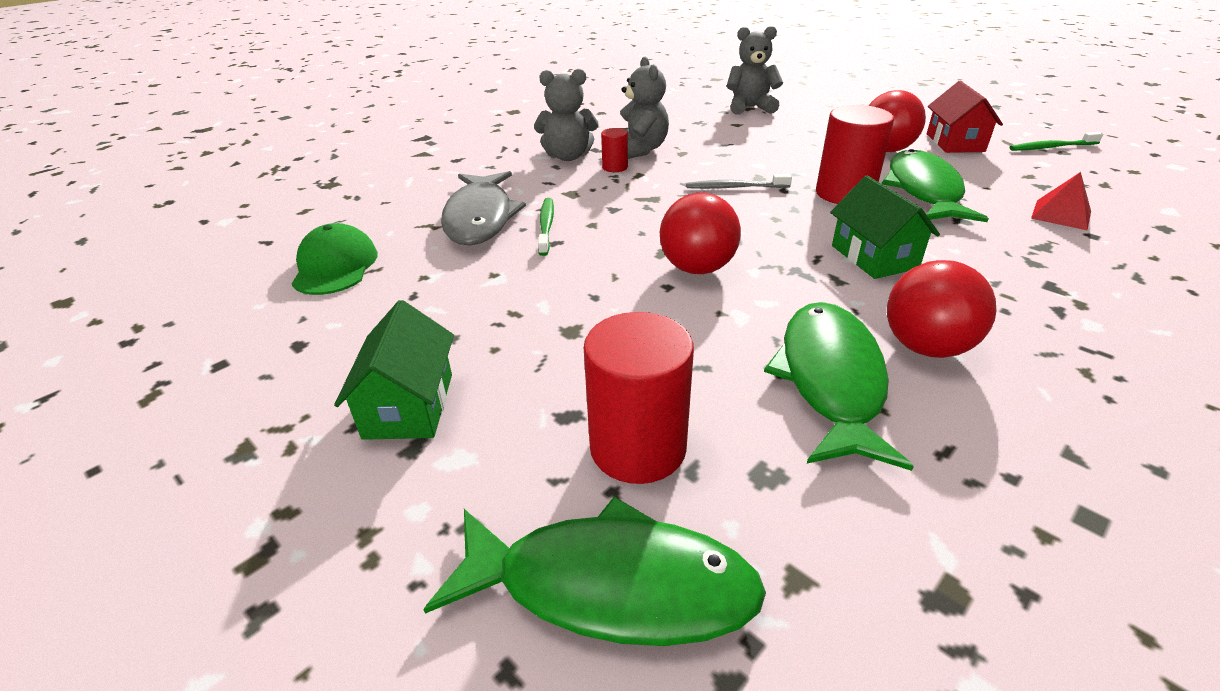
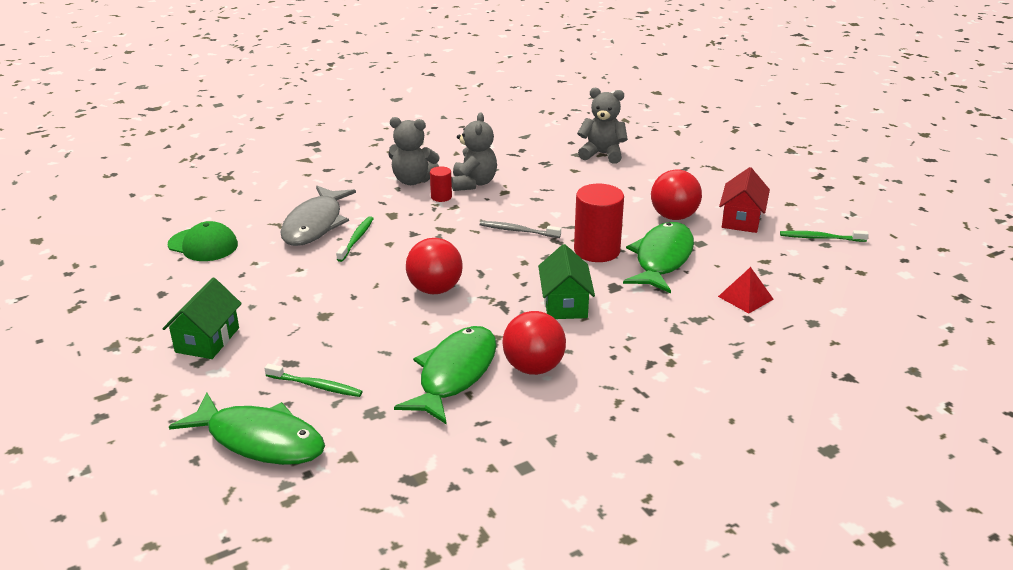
camera: 15 degrees right, 5 degrees down
green cap [292,223,378,295] -> green cap turned 105 degrees clockwise [168,221,238,261]
red cylinder [584,312,694,484] -> green toothbrush [265,364,363,397]

